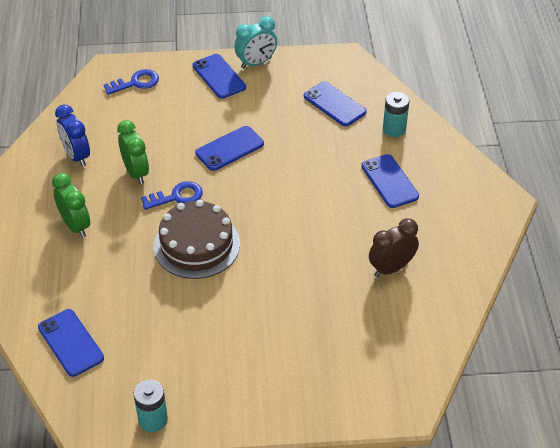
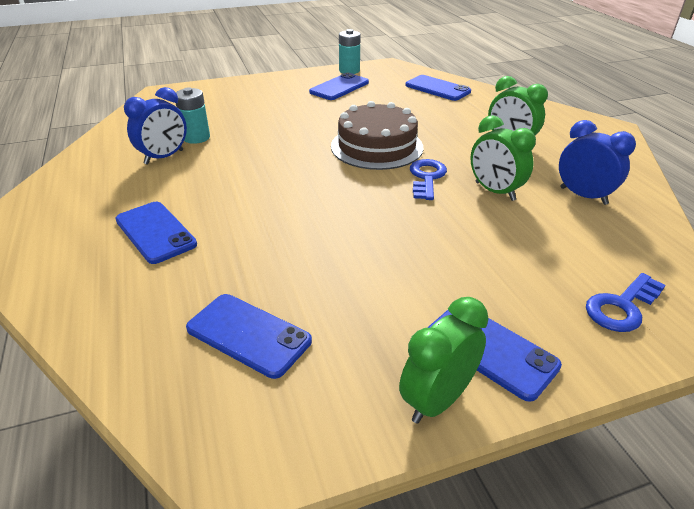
camera: 165 degrees right, 10 degrees down
blue key [141,181,203,210] -> blue key turned 135 degrees clockwise [410,159,447,200]
blue phone [195,126,264,171] -> blue phone moved to [309,73,369,100]
turquoise clock [234,16,277,69] -> green clock [399,297,489,424]
brown clock [369,218,419,277] -> blue clock [124,87,187,165]
turquoise battery [383,92,409,137] -> turquoise battery moved to [176,87,210,144]

